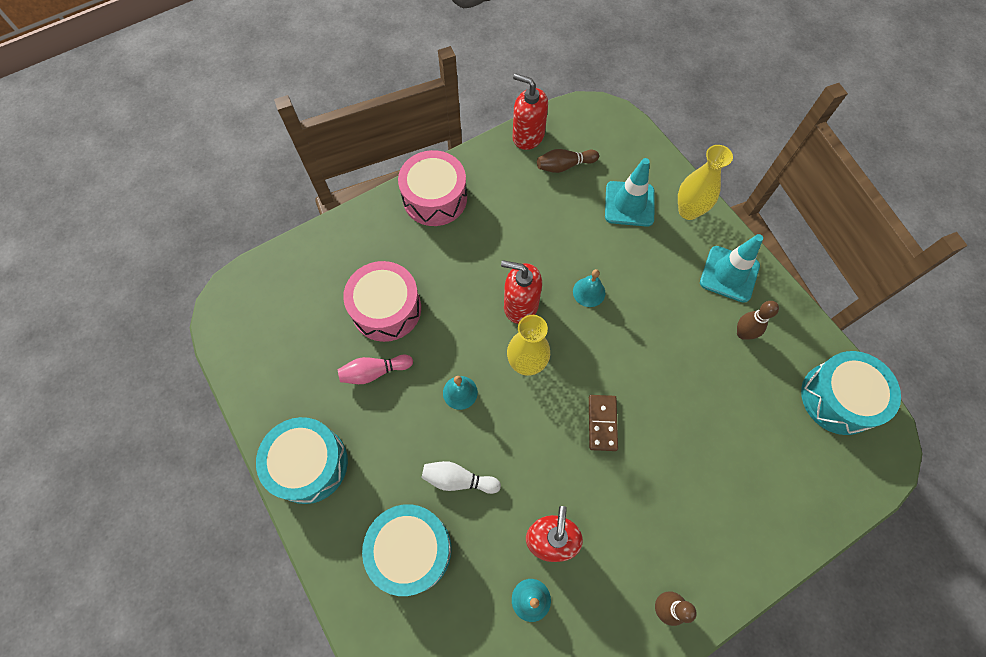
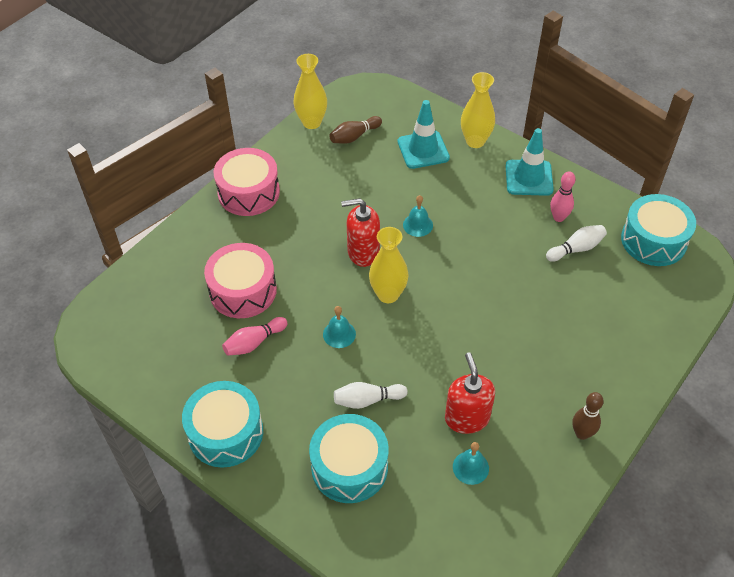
camera: 20 degrees left, 15 degrees down
red soap dispenser [512,73,548,150] -> yellow vase [294,54,327,129]
brown domino [589,395,618,451] -> none
brown bowling pin [737,301,779,340] -> pink bowling pin [550,171,575,222]
none -> white bowling pin [546,225,607,262]

